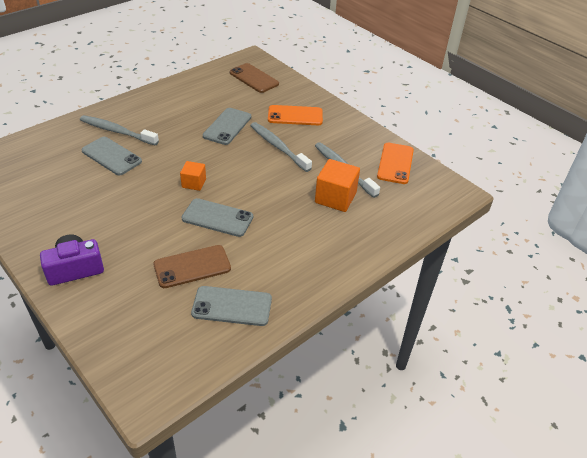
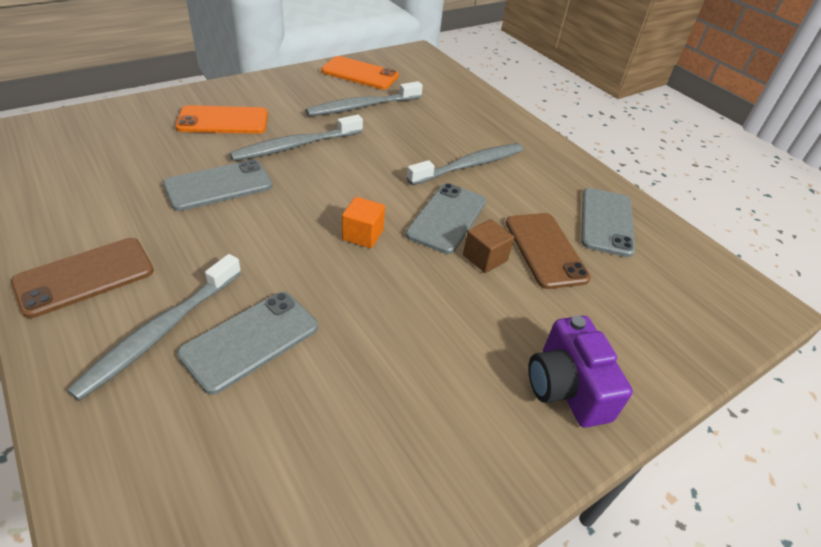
camera: 85 degrees left, 0 degrees up
grey phone [203,108,251,145] -> grey phone turned 60 degrees counterclockwise [163,159,272,211]
brown phone [230,63,279,93] -> brown phone moved to [11,238,154,318]
orange phone [268,105,323,125] -> orange phone turned 75 degrees clockwise [175,105,268,134]
orange cube [315,159,360,212] -> none
none -> grey toothbrush [406,143,523,185]
none -> brown cube [463,219,514,273]

